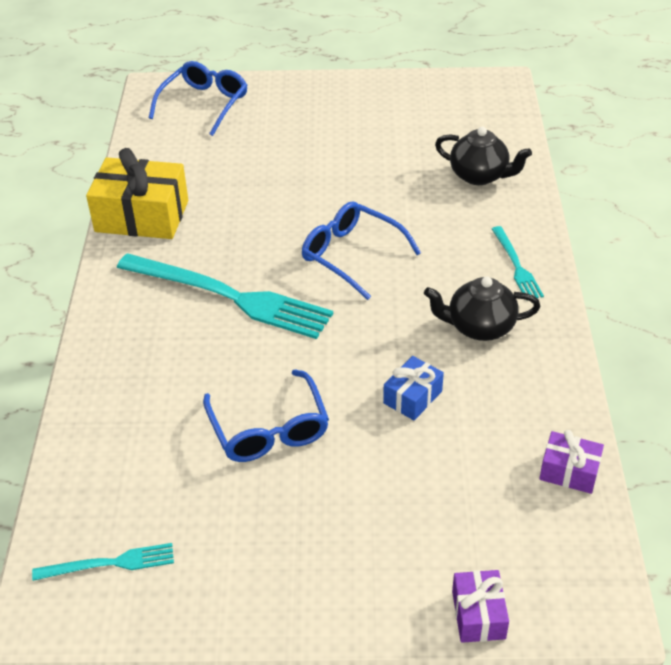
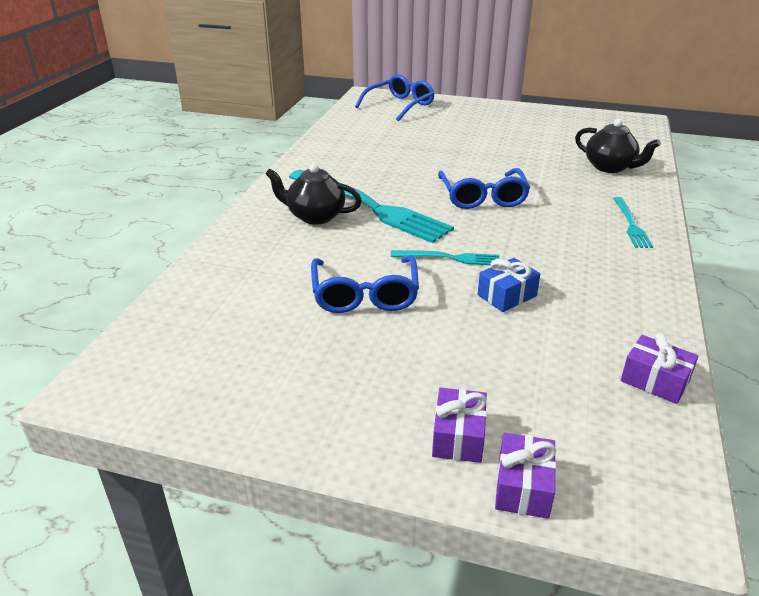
camera: 15 degrees right, 10 degrees down
turquoise fork [32,543,174,581] -> turquoise fork moved to [391,250,500,265]
yellow gift [86,148,188,239] -> none
blue glasses [302,201,421,300] -> blue glasses turned 150 degrees counterclockwise [438,168,530,209]
black teapot [424,277,541,341] -> black teapot moved to [265,164,362,225]
none -> purple gift [432,388,487,463]

